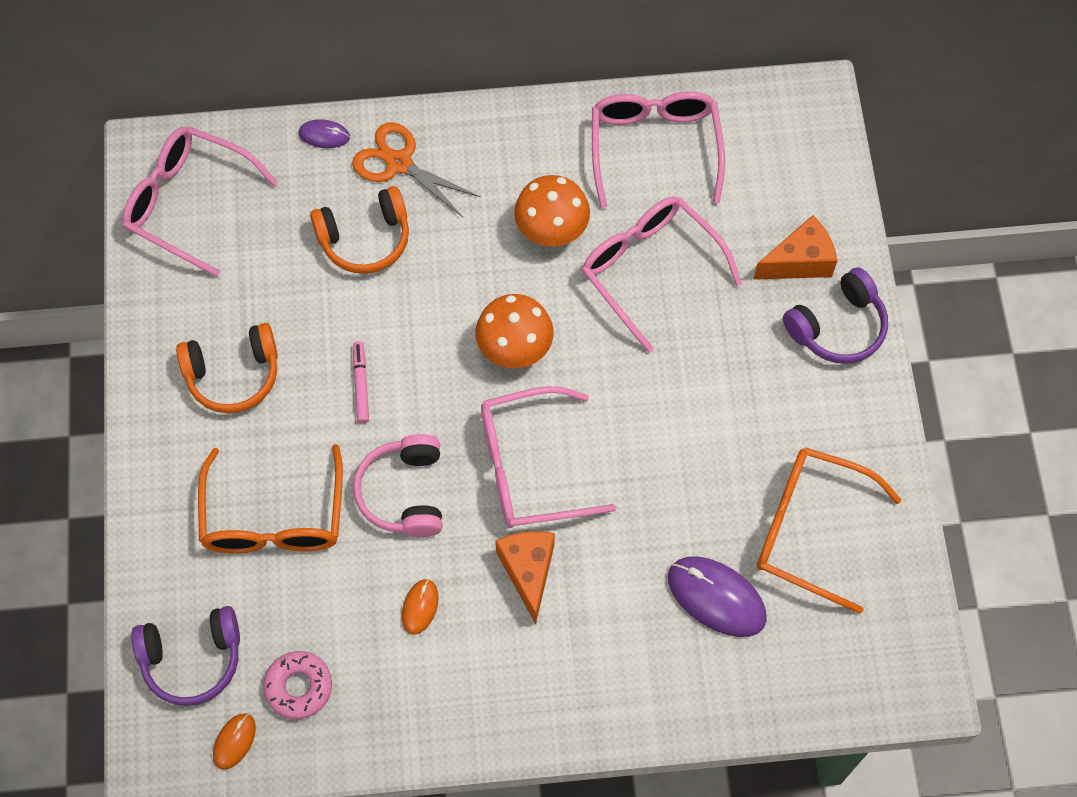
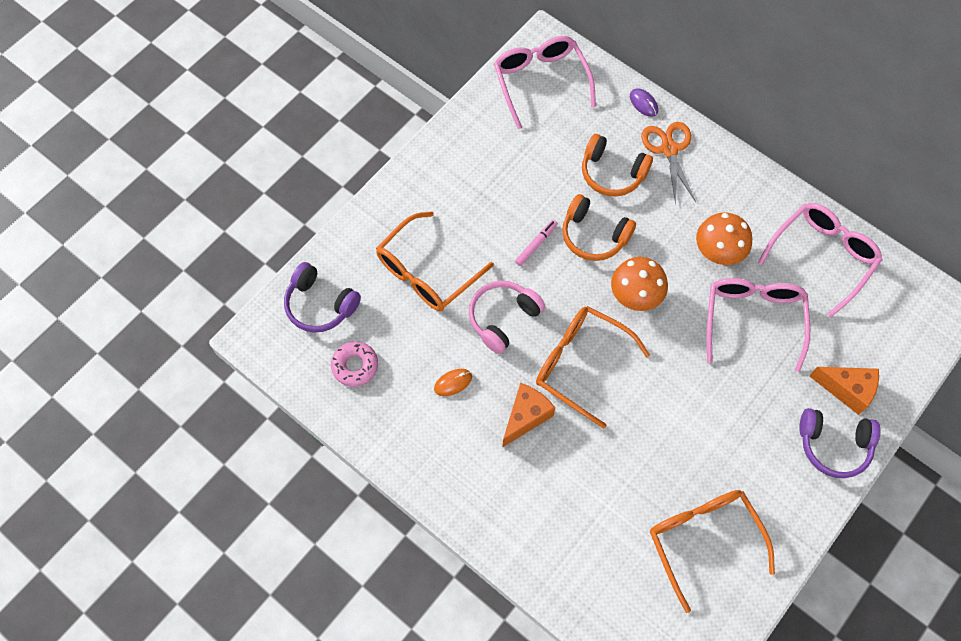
camera: 45 degrees right, 0 degrees up
orange headphones [176,323,278,413] -> orange headphones moved to [562,194,636,261]
orange mouse [213,713,256,770] -> none
pink glasses [481,386,616,528] -> orange glasses [536,306,650,429]
purple mouse [668,556,767,637] -> none

